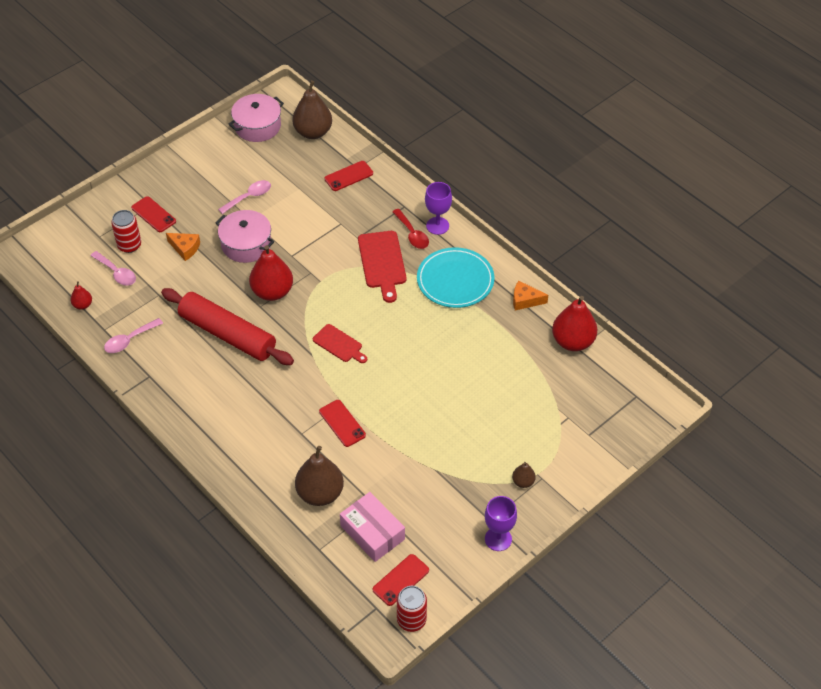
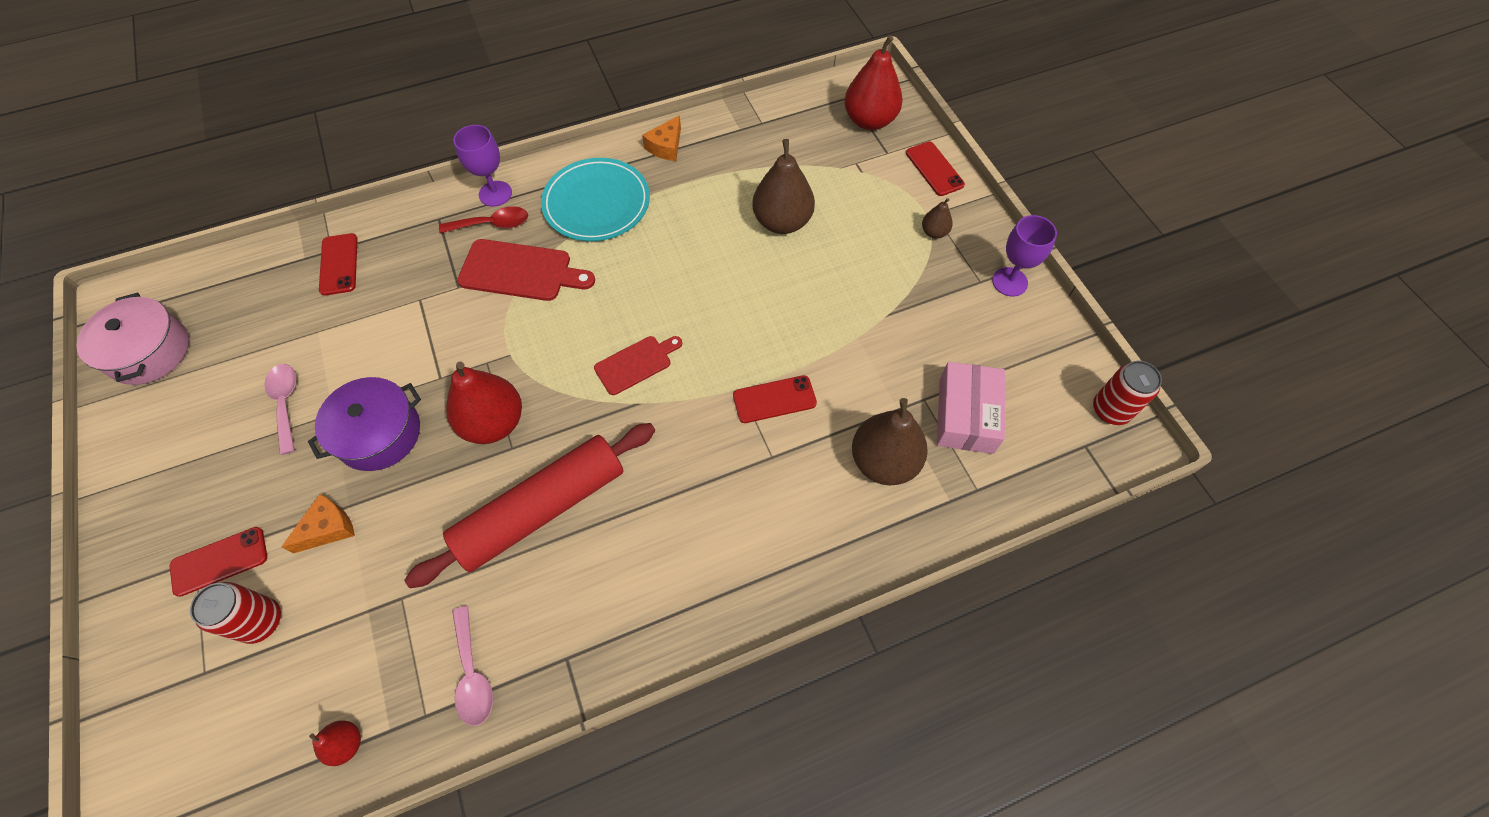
camera: 70 degrees left, 10 degrees up
pink spoon [90,251,136,286] -> none
pink pot [216,210,274,263] -> purple pot [308,377,421,471]
brown pear [292,80,332,139] -> brown pear moved to [752,139,815,234]
pink box [340,492,405,562] -> pink box turned 60 degrees counterclockwise [937,362,1005,454]
red phone [373,554,429,606] -> red phone moved to [906,142,965,196]
red pear [552,296,597,351] -> red pear moved to [844,35,903,130]

